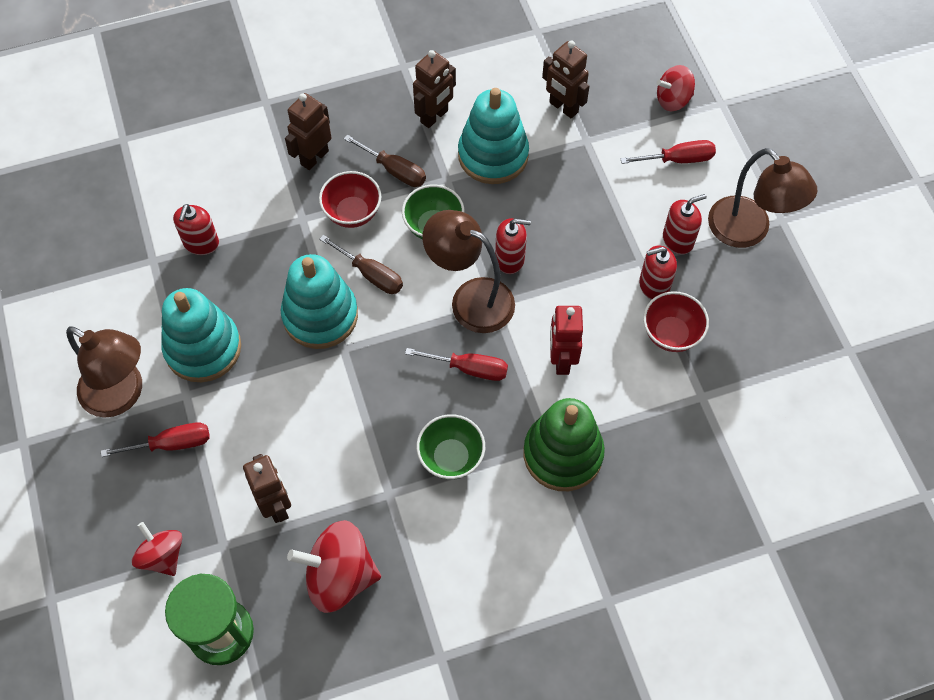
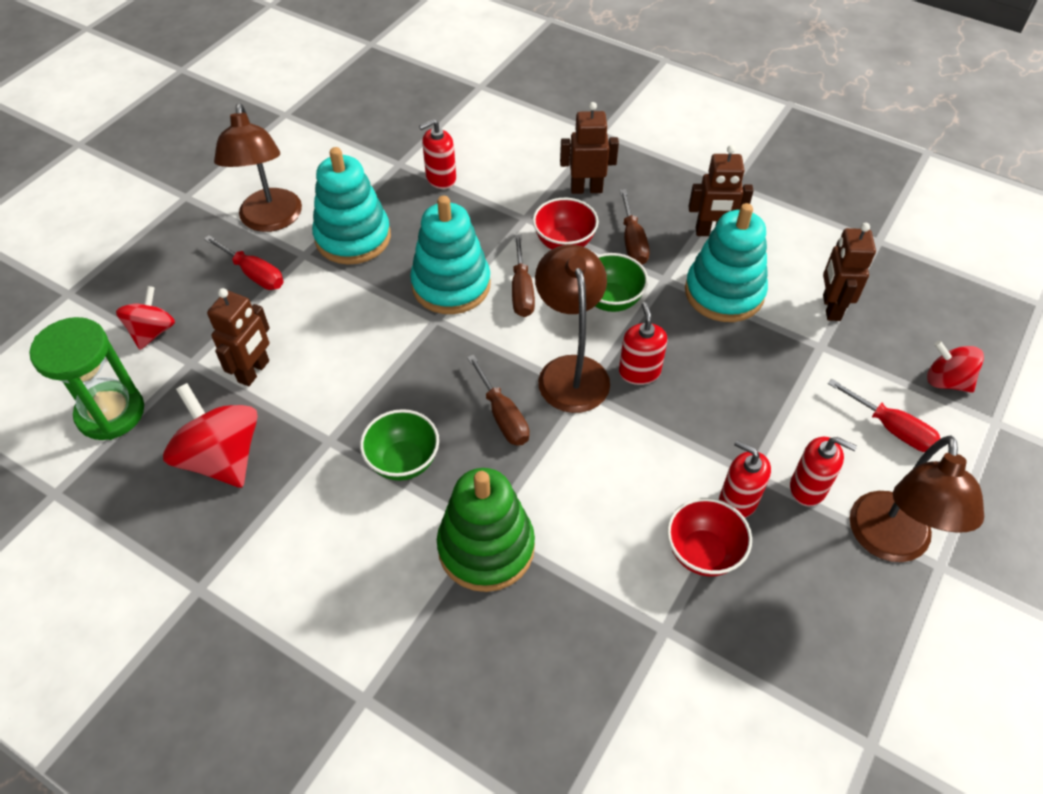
camera: 50 degrees right, 10 degrees down
red screwdriver [405,348,508,381] -> brown screwdriver [467,355,529,446]
red soap dispenser [495,218,531,274] -> red soap dispenser turned 150 degrees counterclockwise [619,302,668,385]
red robot [550,306,583,375] -> none

